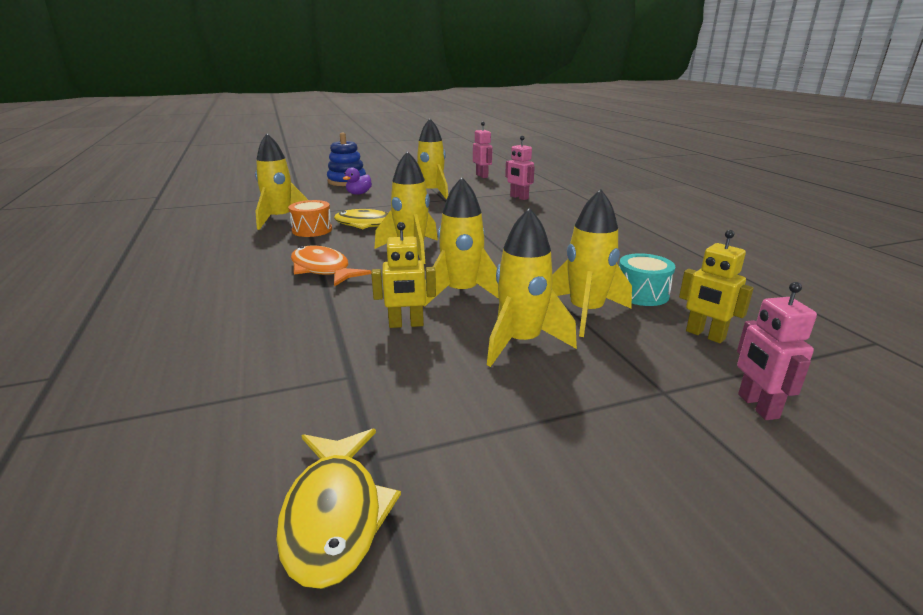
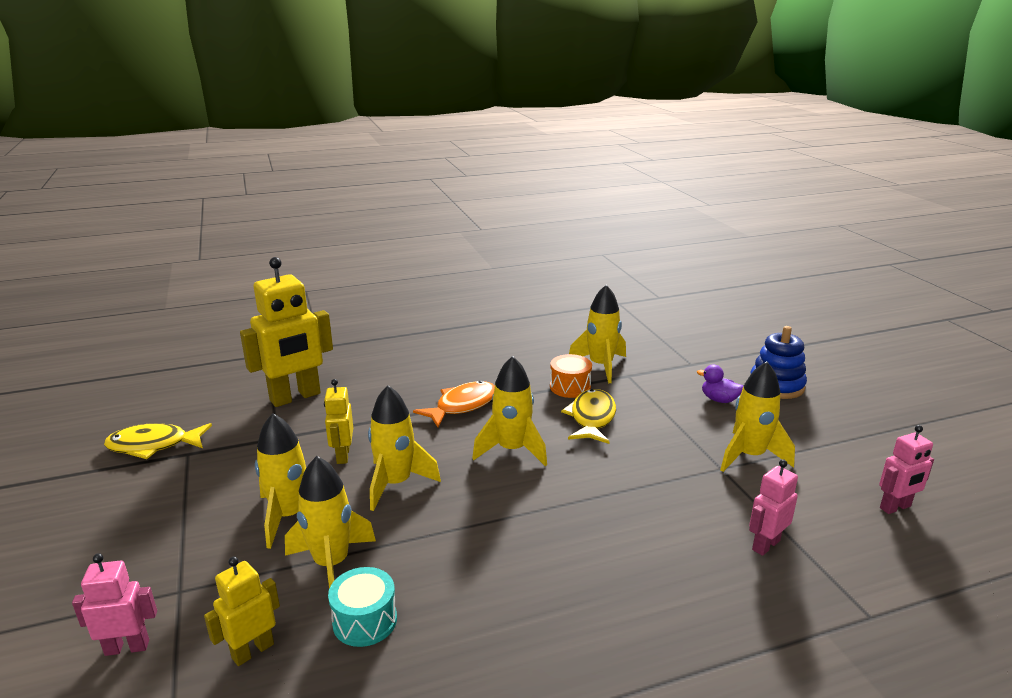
camera: 90 degrees right, 0 degrees up
none -> yellow robot [240,257,333,407]

